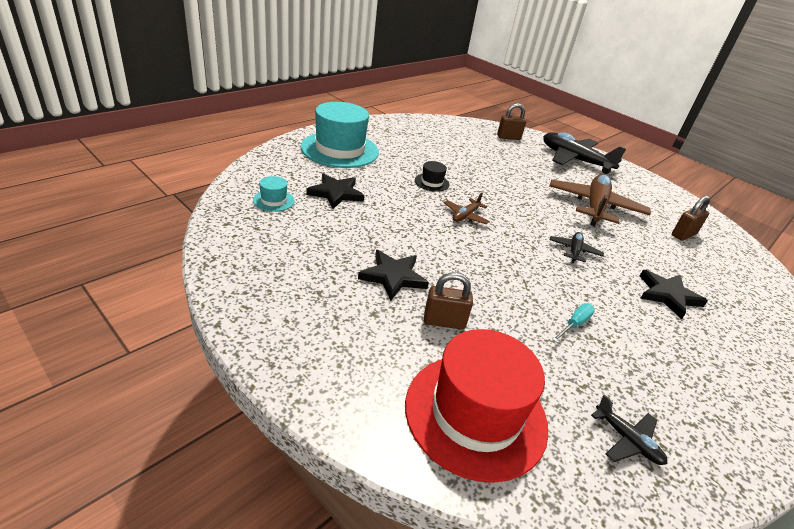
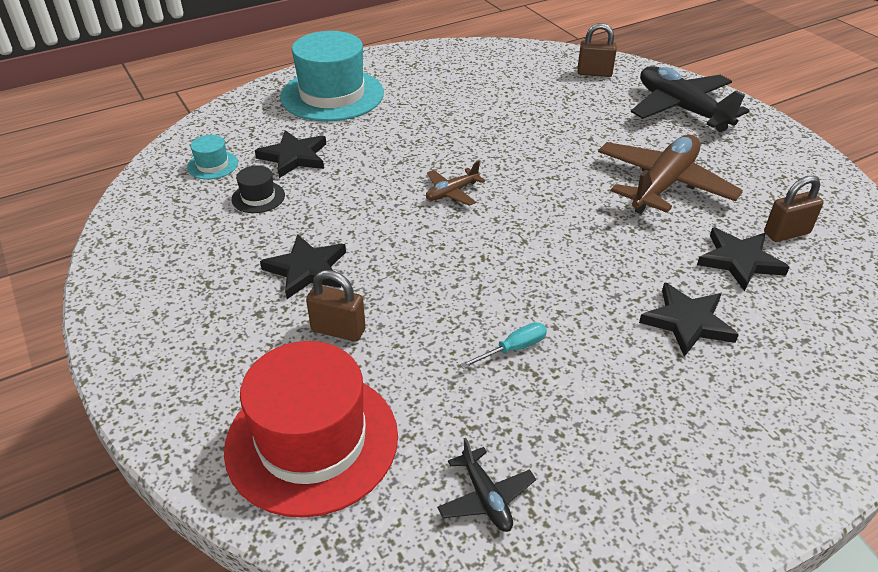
camera: 20 degrees right, 5 degrees up
black hat [415,161,450,192] -> black hat moved to [232,165,285,213]
black plane [550,232,604,263] -> none
none -> black star [697,227,789,291]

